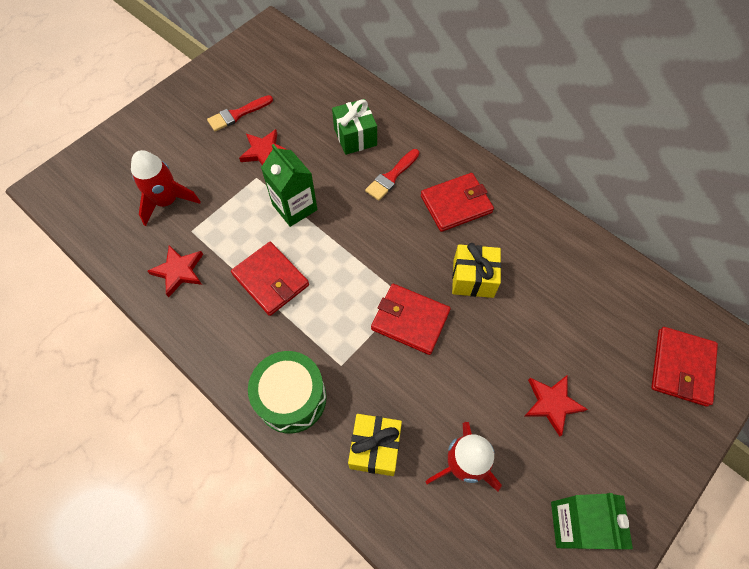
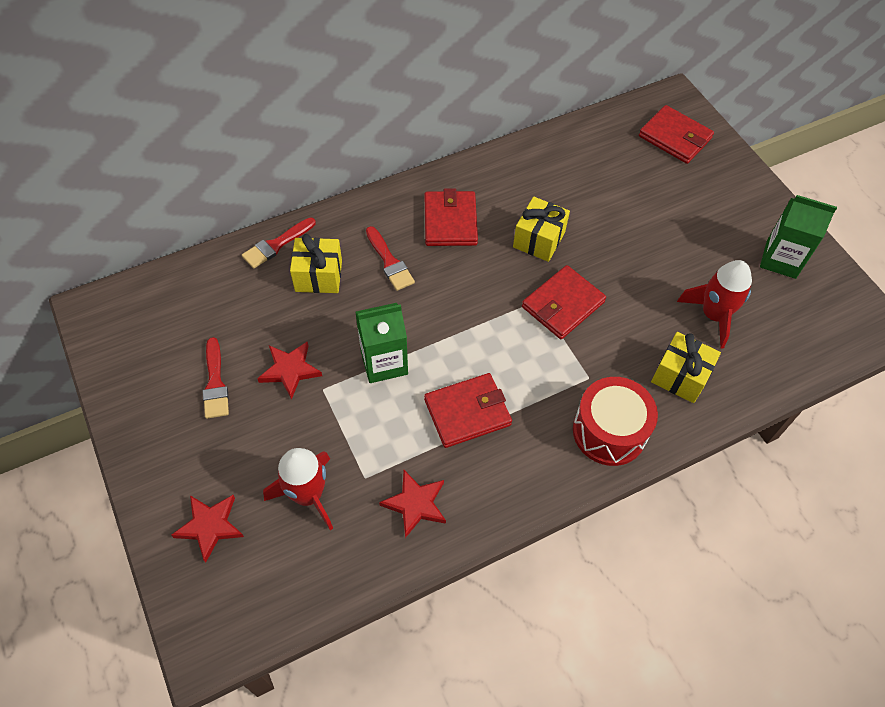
camera: 70 degrees left, 5 degrees down
green drum [248,351,327,434] -> red drum [573,377,658,466]
green gift [332,99,377,155] -> yellow gift [290,234,342,293]
red star [524,375,588,437] -> red star moved to [171,495,244,562]
none -> red brush [242,218,316,269]

